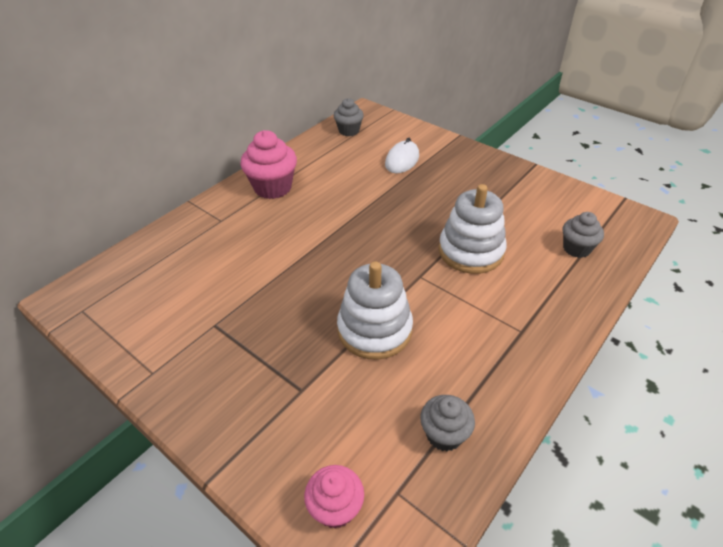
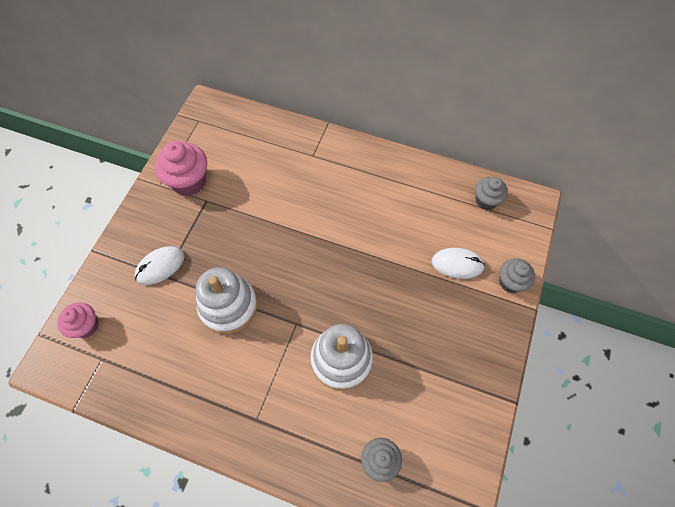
camera: 70 degrees right, 20 degrees up
pink cupcake [240,130,297,199] -> pink cupcake moved to [155,141,207,196]
grey cupcake [420,395,475,451] -> grey cupcake moved to [499,258,535,293]
none -> white mouse [135,246,184,285]

